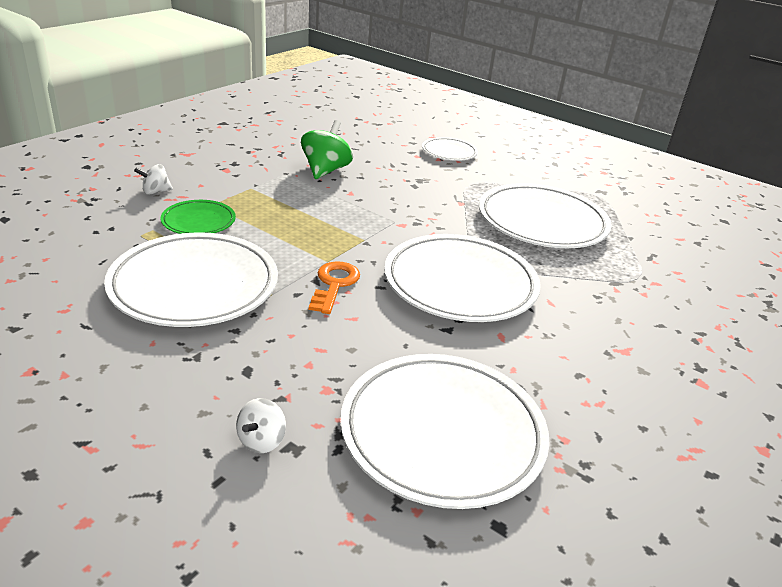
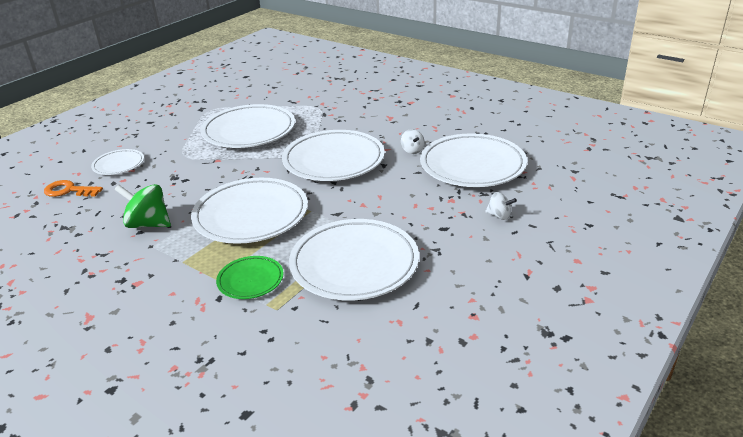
camera: 85 degrees left, 0 degrees up
white spinning top [134,164,173,195] -> white spinning top moved to [401,129,425,154]
orange key [309,261,360,314] -> orange key moved to [44,180,103,197]
none -> white plate [191,178,308,244]

